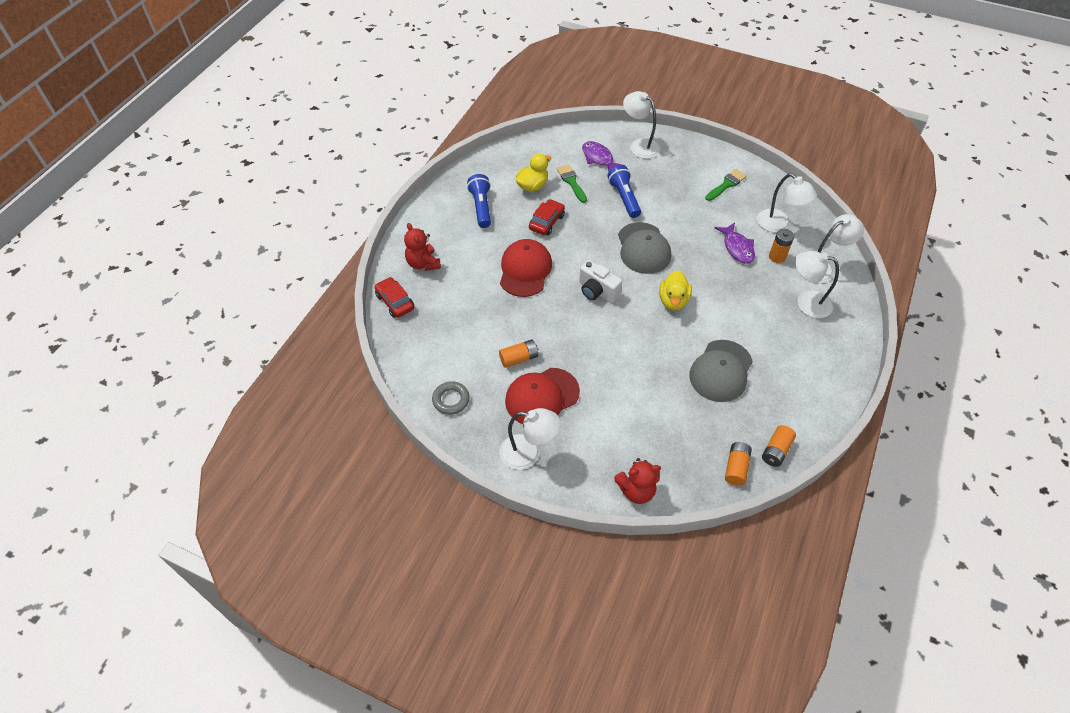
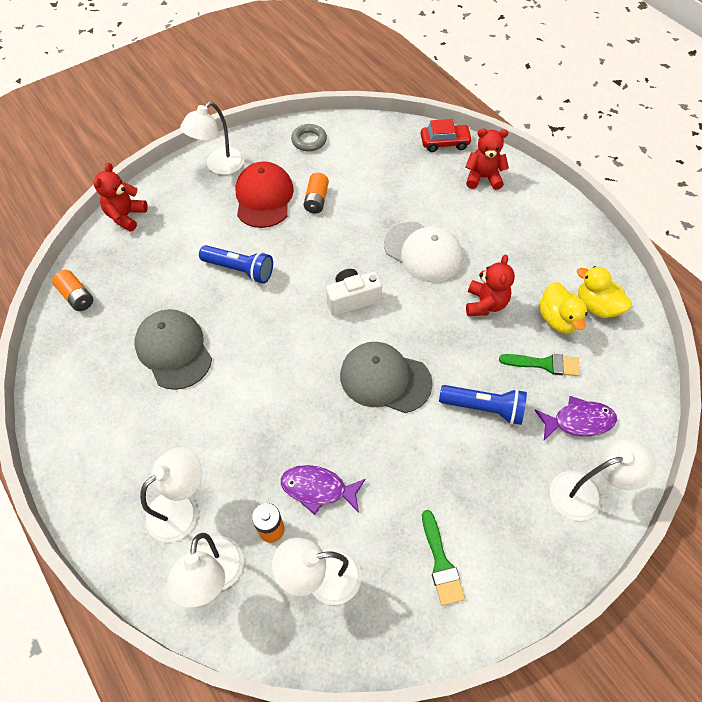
camera: 120 degrees right, 5 degrees up
blue flashlight [467,174,491,228] -> blue flashlight moved to [199,245,273,284]
red cap [500,239,552,297] -> white cap [384,222,463,282]
red car [529,199,565,236] -> red teddy bear [466,255,515,316]
yellow duck [659,270,692,310] -> yellow duck moved to [577,266,632,318]
orange battery [762,425,796,467] -> none

